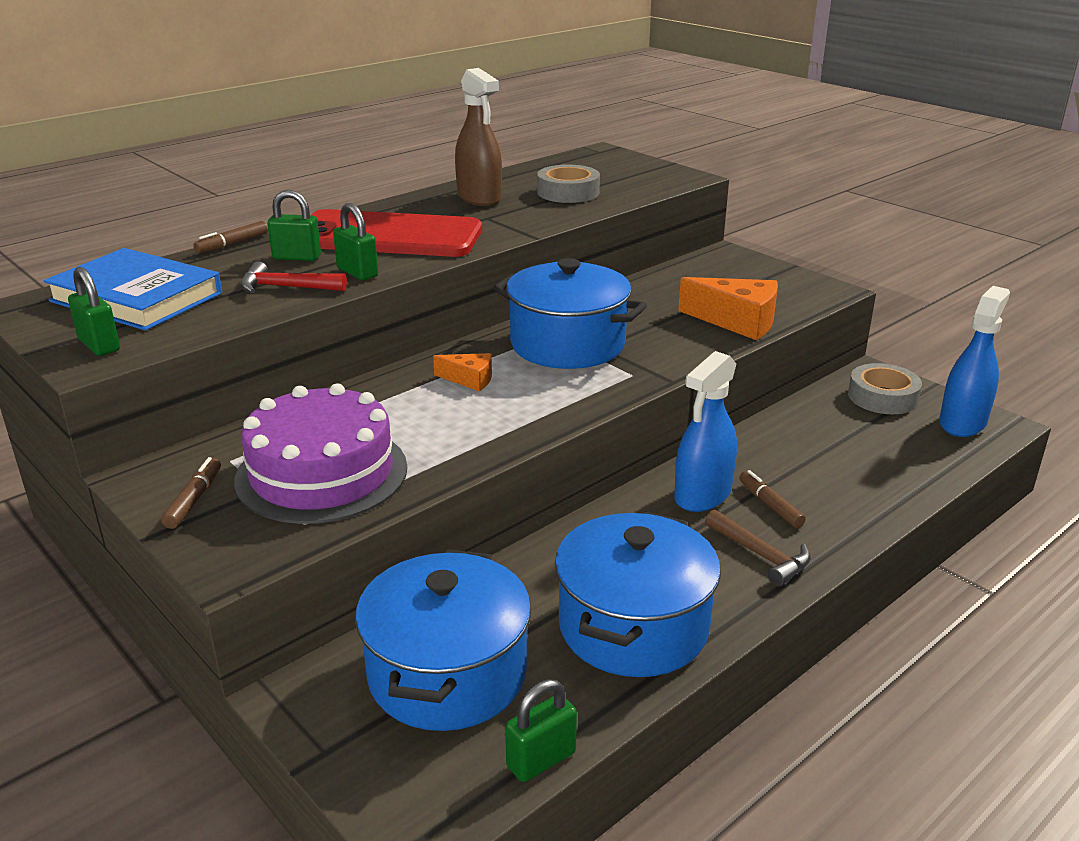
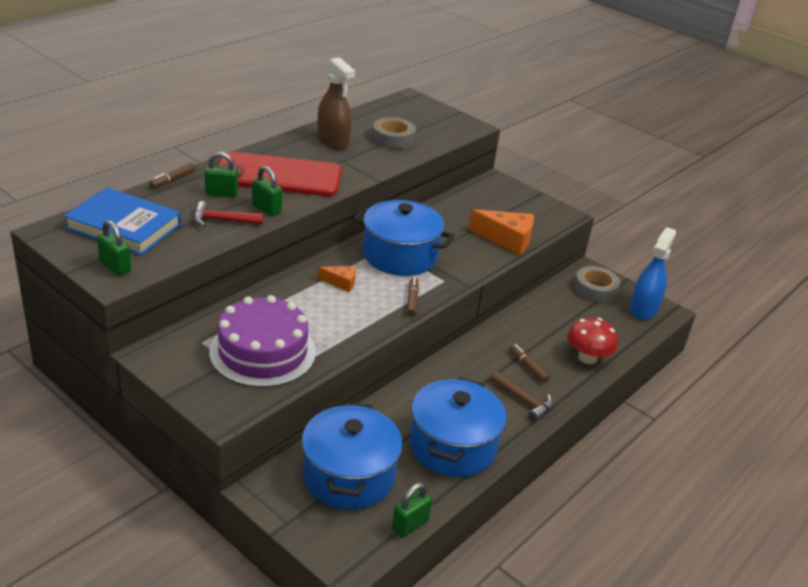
camera: 10 degrees left, 5 degrees up
brown marker [161,457,221,529] -> brown marker moved to [407,277,419,317]
blue spray bottle [674,351,737,512] -> none
none -> red mushroom [567,318,618,364]

